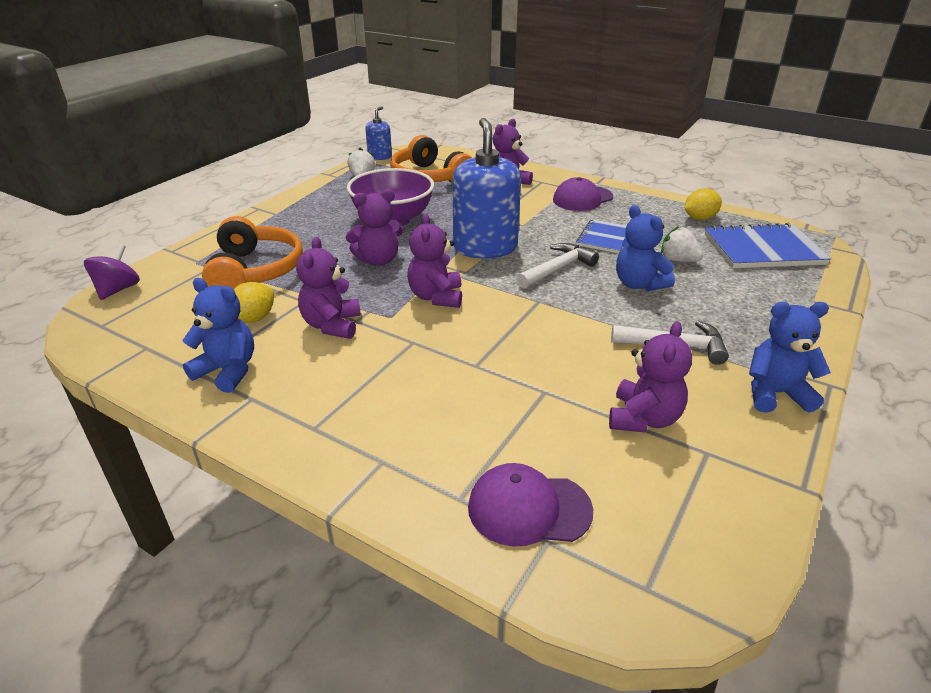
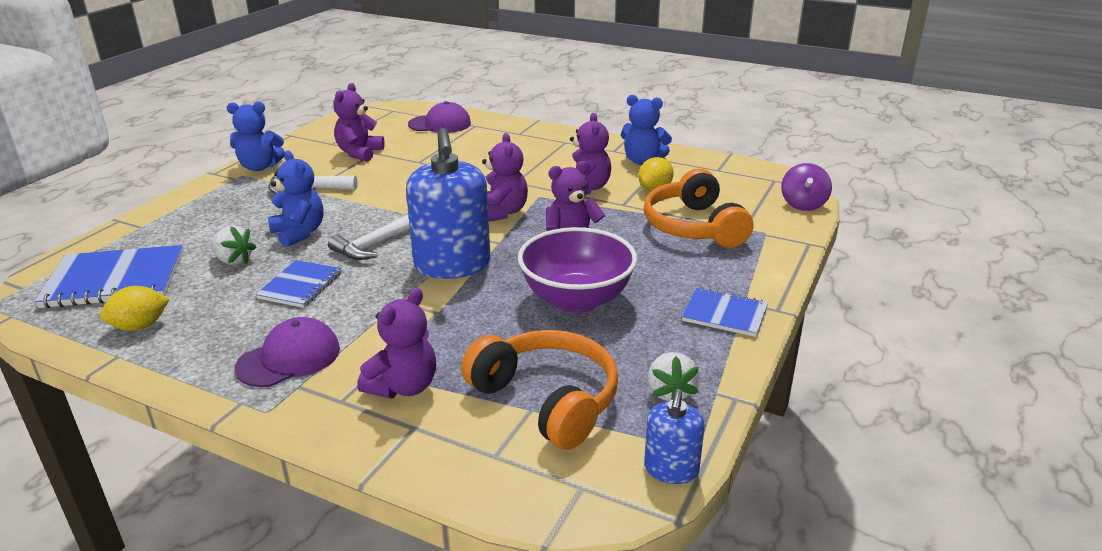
camera: 175 degrees right, 5 degrees down
none -> blue notebook [682,287,768,337]

